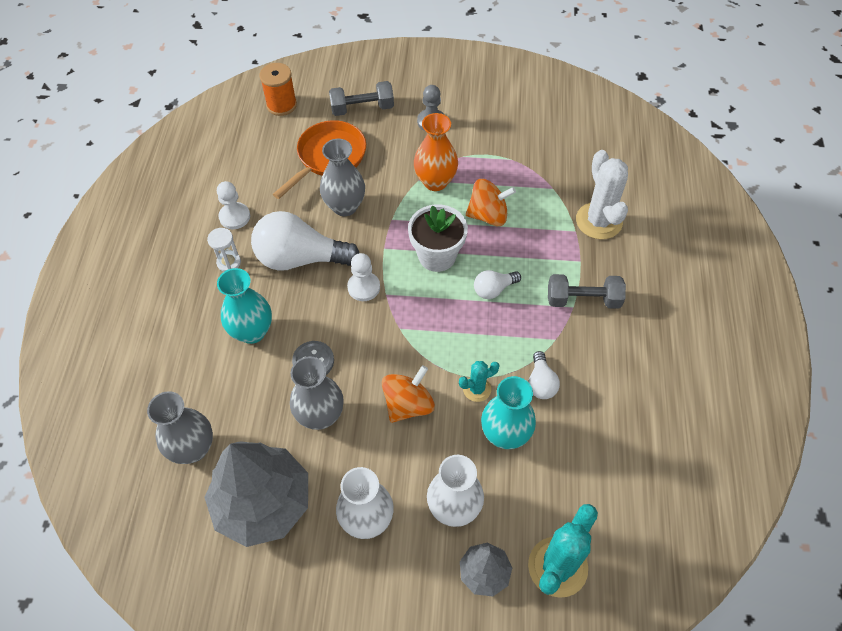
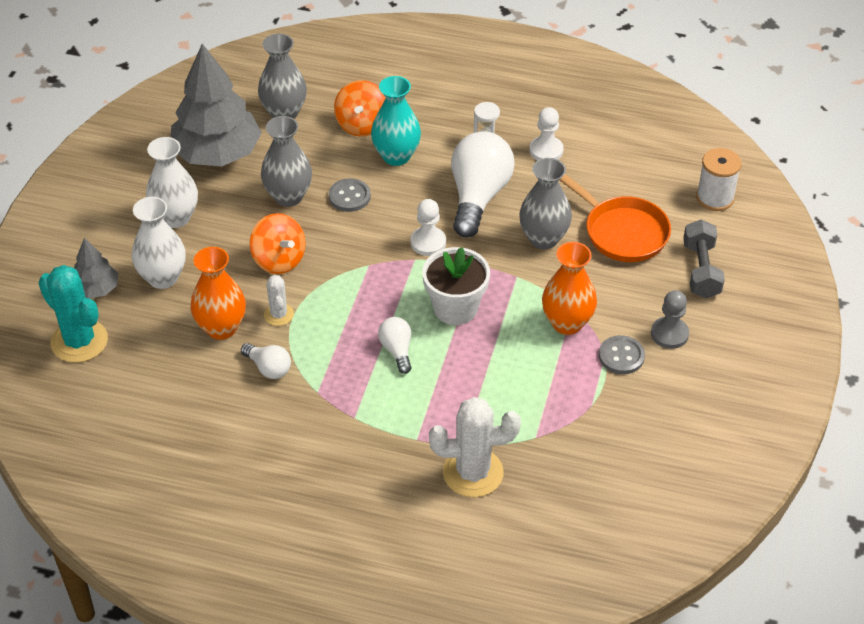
camera: 100 degrees right, 10 degrees down
orange spool [259,63,297,116] -> white spool [696,148,742,211]
turquoise cactus [459,361,499,402] -> white cactus [264,275,294,326]
orange spinning top [466,179,516,226] -> orange spinning top moved to [334,80,386,137]
turquoise vase [481,376,536,449] -> orange vase [190,247,246,340]
white light bulb [528,351,560,399] -> white light bulb turned 150 degrees counterclockwise [241,343,291,379]
grey dumbbell [548,274,626,309] -> none
none -> grey button [599,335,645,374]

